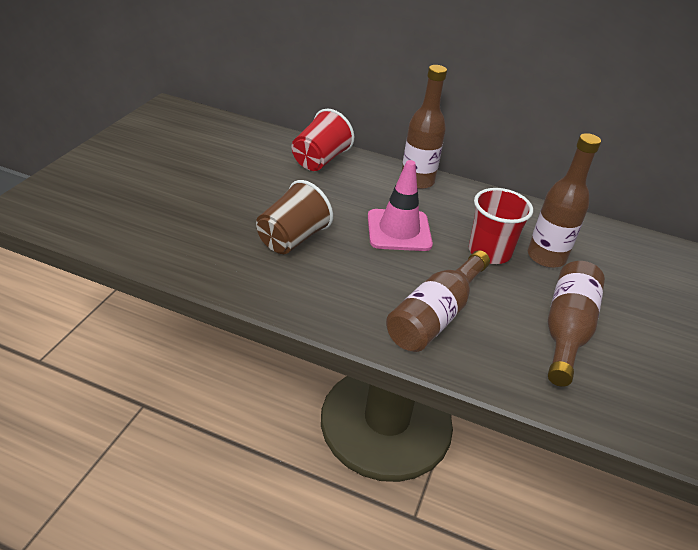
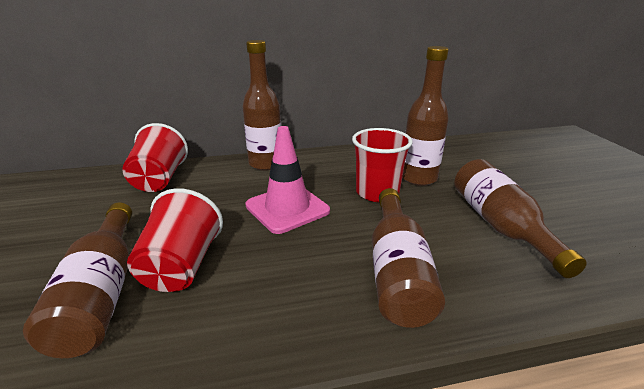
camera: 30 degrees left, 10 degrees down
brown cup [256,180,333,254] -> red cup [127,188,223,292]
none -> brown bottle [23,202,132,358]

